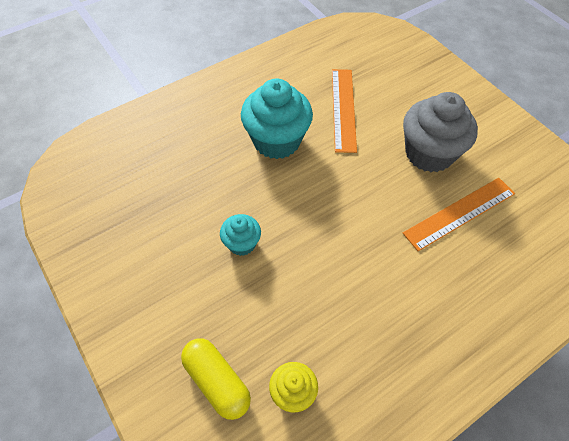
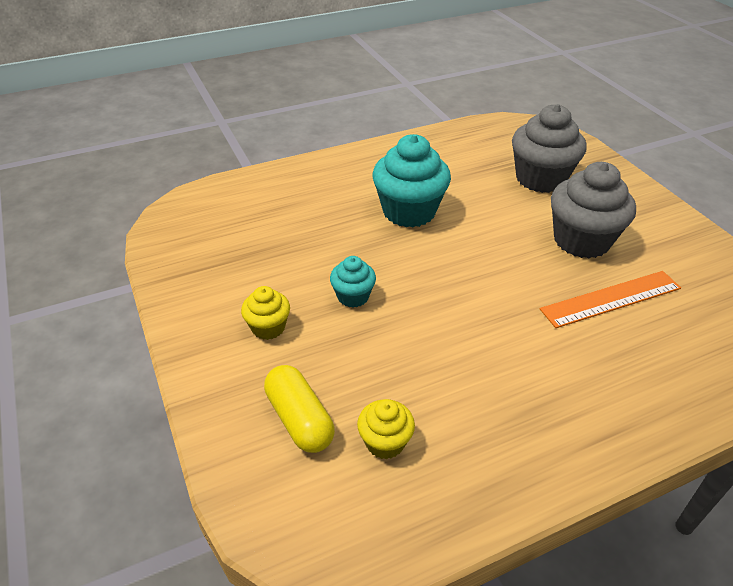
camera: 10 degrees right, 15 degrees down
orange ruler [332,69,357,153] -> none
none -> yellow cupcake [241,286,290,340]
none -> grey cupcake [512,104,587,193]

